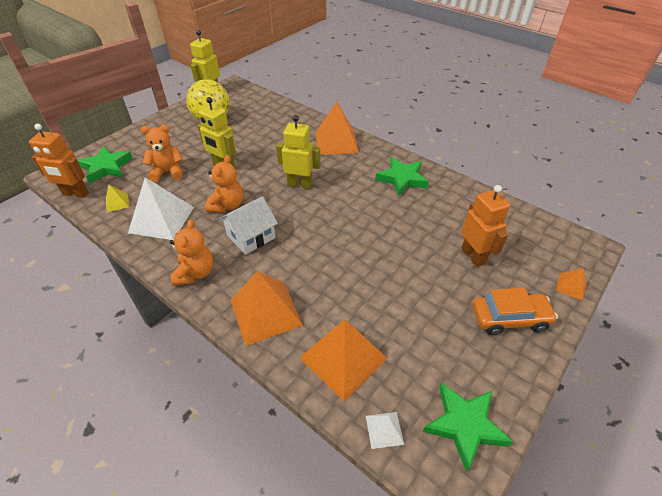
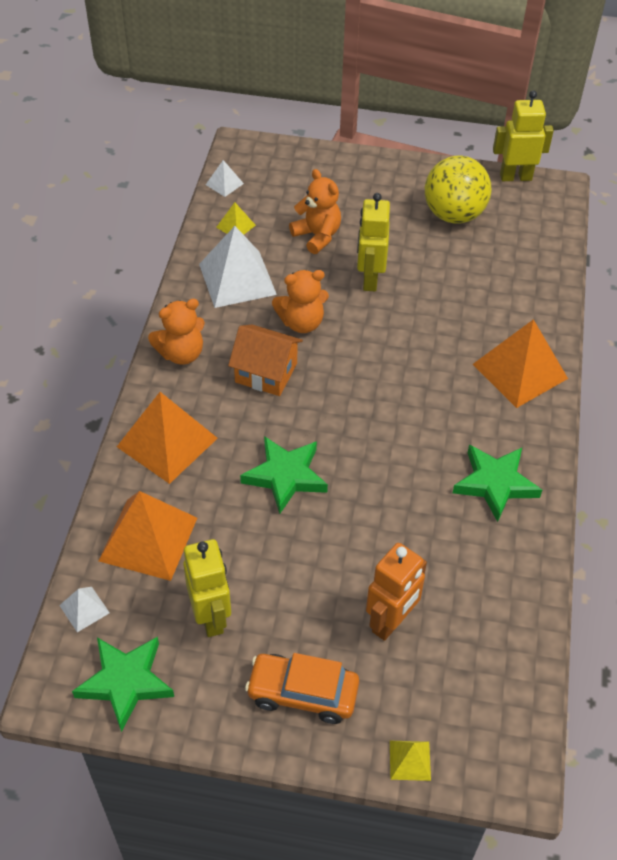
camera: 60 degrees right, 5 degrees up
orange robot [29,124,89,198] -> white pyramid [206,160,244,197]
green star [78,146,133,184] -> green star moved to [240,436,328,514]
white house [219,196,278,255] -> orange house [228,325,303,396]
yellow robot [276,115,321,189] -> yellow robot moved to [183,539,231,637]
orange car [472,288,558,335] -> orange car turned 135 degrees clockwise [245,653,359,724]
orange pyramid [556,268,587,301] -> yellow pyramid [390,741,431,781]

